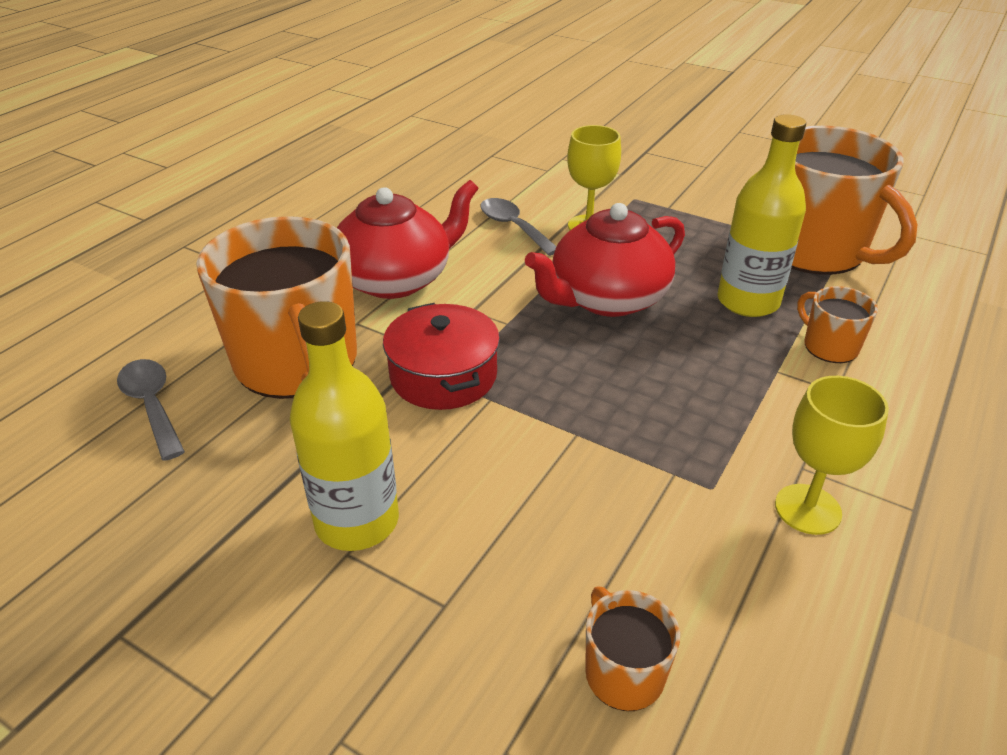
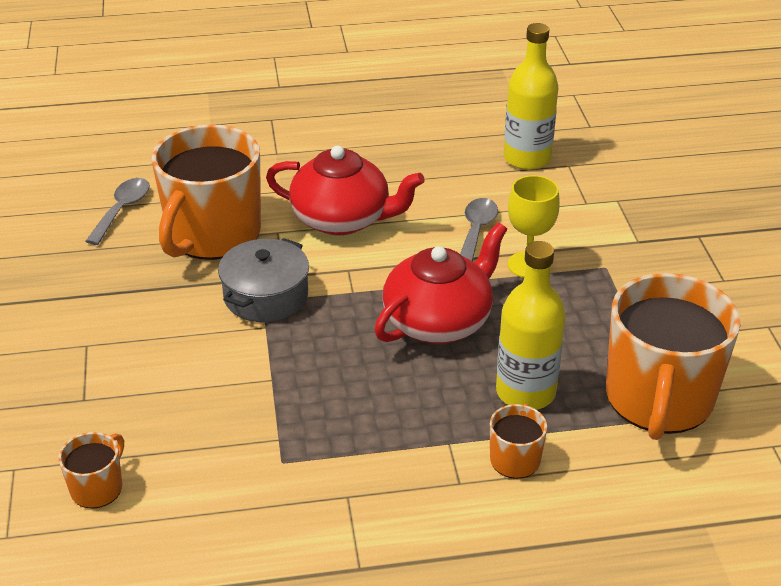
camera: 50 degrees right, 0 degrees up
yellow bottle [290,301,399,551] -> yellow bottle moved to [504,23,558,170]
red pot [383,303,500,410] -> grey pot [218,238,309,322]
red teapot [525,203,685,317] -> red teapot turned 120 degrees clockwise [374,222,507,343]
yellow goblet [775,376,889,535] -> none

